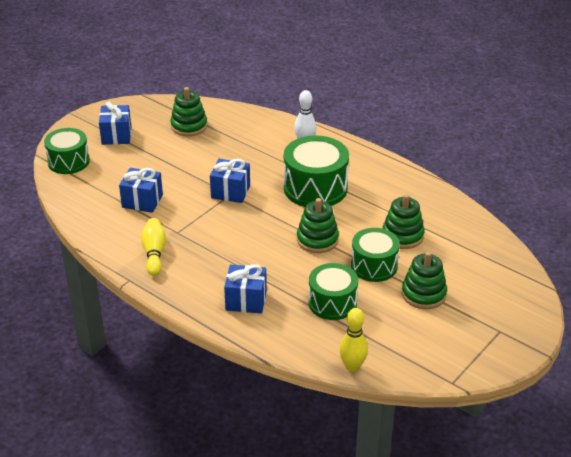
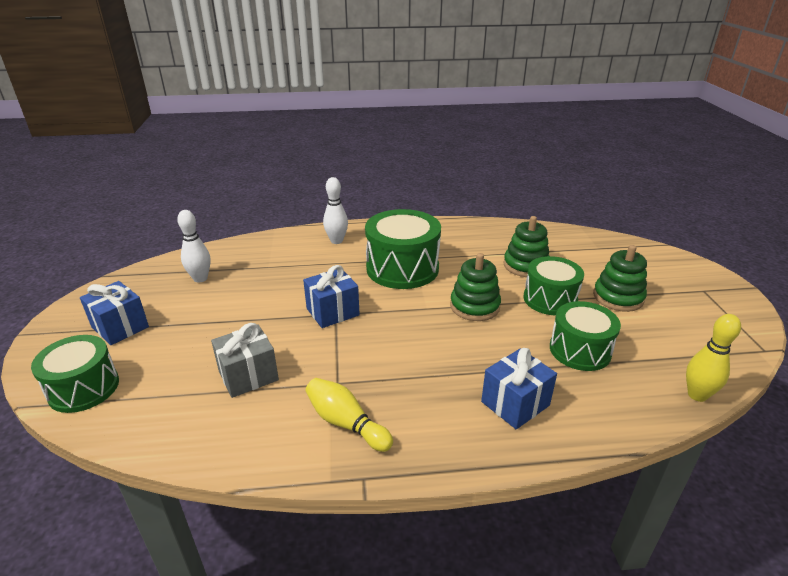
camera: 45 degrees left, 5 degrees down
blue gift [119,168,163,213] -> grey gift [211,323,279,398]
green stacking toy [170,87,207,136] -> white bowling pin [177,210,211,283]

